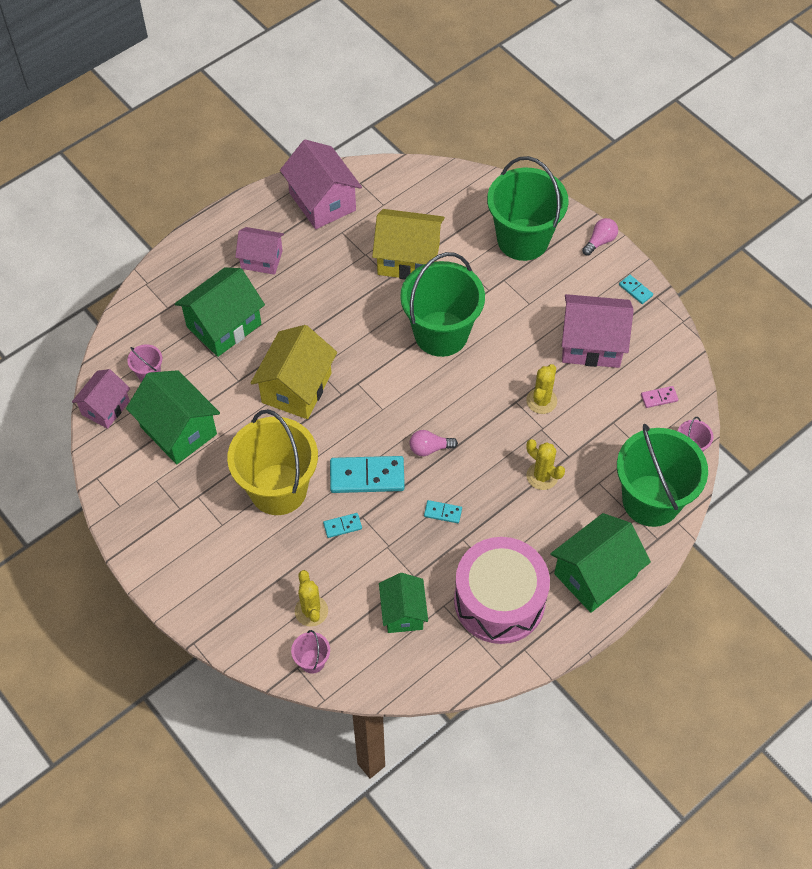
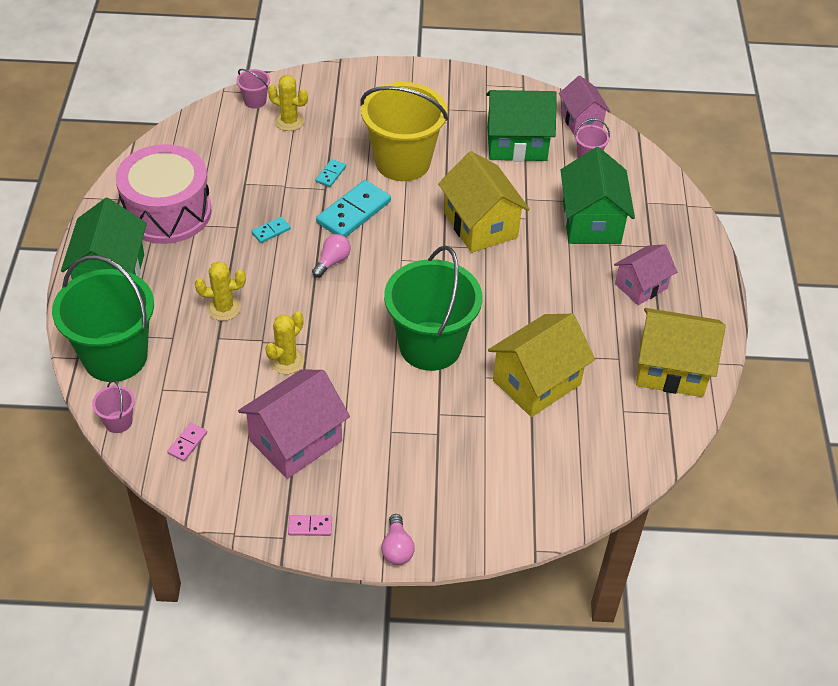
camera: 130 degrees right, 10 degrees down
pink house [280,139,362,229] -> yellow house [636,308,726,397]
green house [379,573,428,633] -> none
green bucket [487,156,568,261] -> none
yellow cactus [526,364,557,414] -> yellow cactus turned 60 degrees clockwise [265,311,304,374]
turquoise domino [619,275,653,304] -> pink domino [288,515,332,536]

